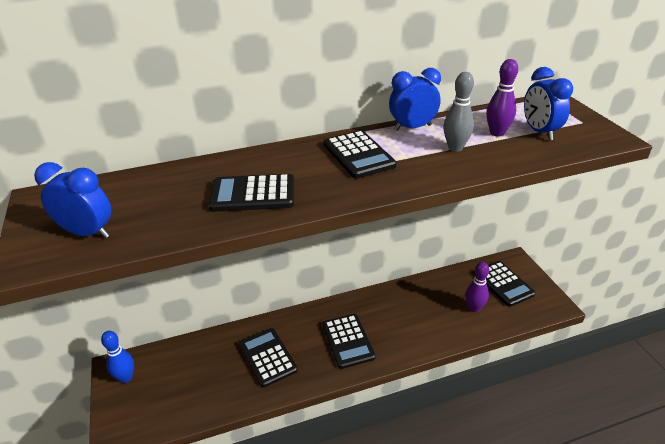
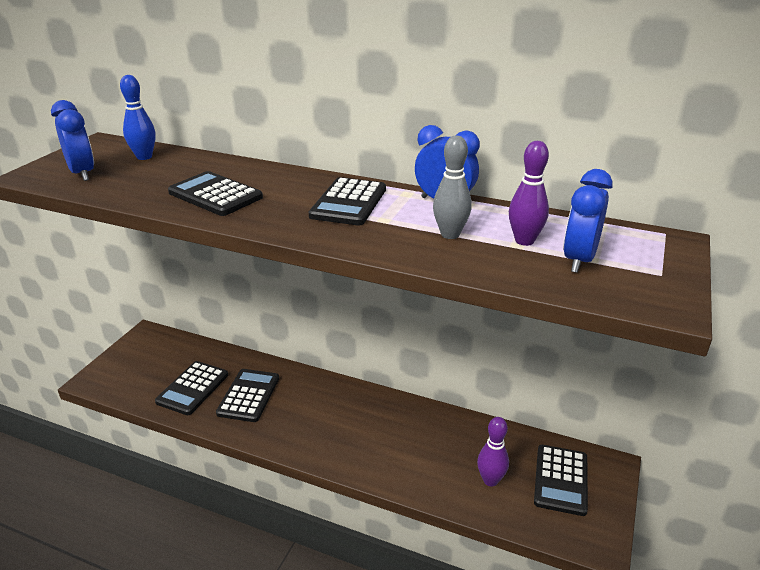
camera: 40 degrees right, 5 degrees down
blue bowling pin [101,331,134,383] -> blue bowling pin moved to [120,75,155,160]
black calculator [322,314,376,369] -> black calculator moved to [155,361,228,415]

